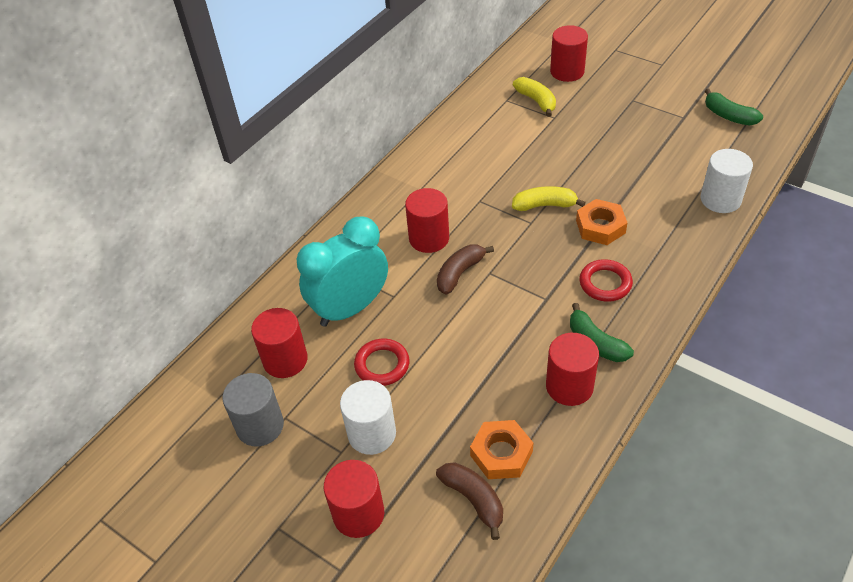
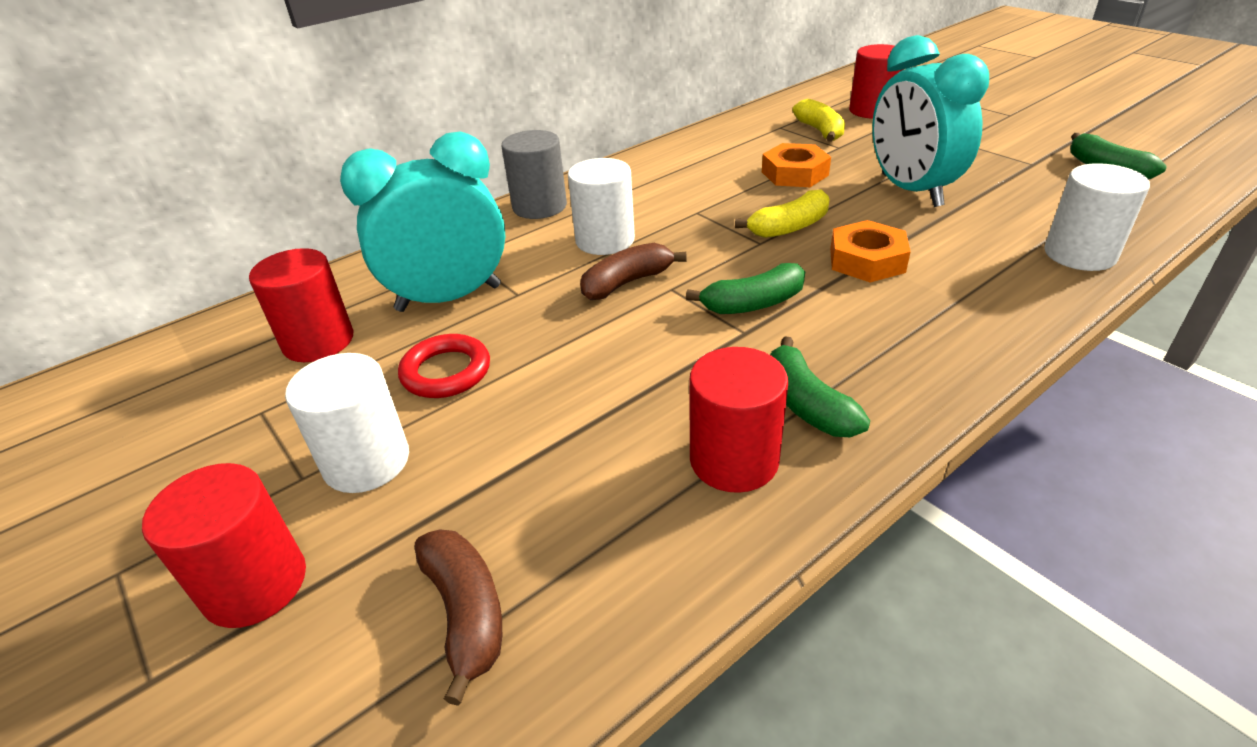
camera: 15 degrees right, 10 degrees down
grey cylinder [223,373,284,446] -> grey cylinder moved to [501,130,567,219]
red cylinder [405,188,449,253] -> white cylinder [568,158,635,255]
orange nut [470,420,533,479] -> orange nut moved to [762,143,831,187]
yellow banana [512,186,586,211] -> yellow banana turned 135 degrees clockwise [735,189,830,238]
red ring [579,259,633,302] -> none
none -> green banana [686,263,805,314]
none -> turquoise clock [872,35,989,207]

